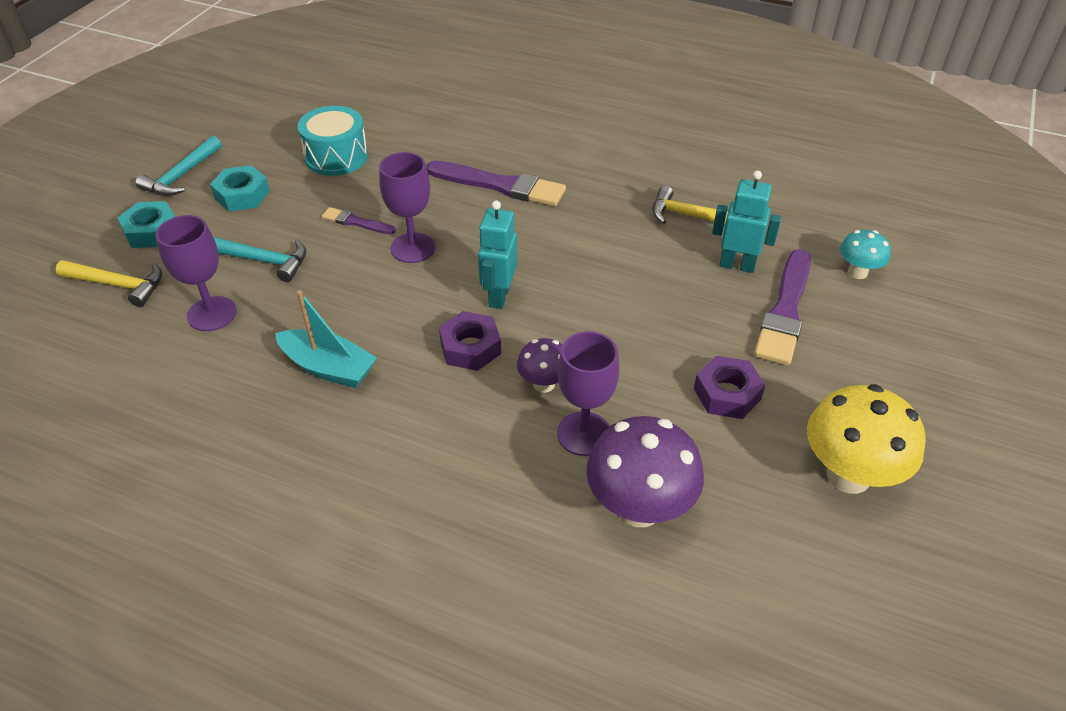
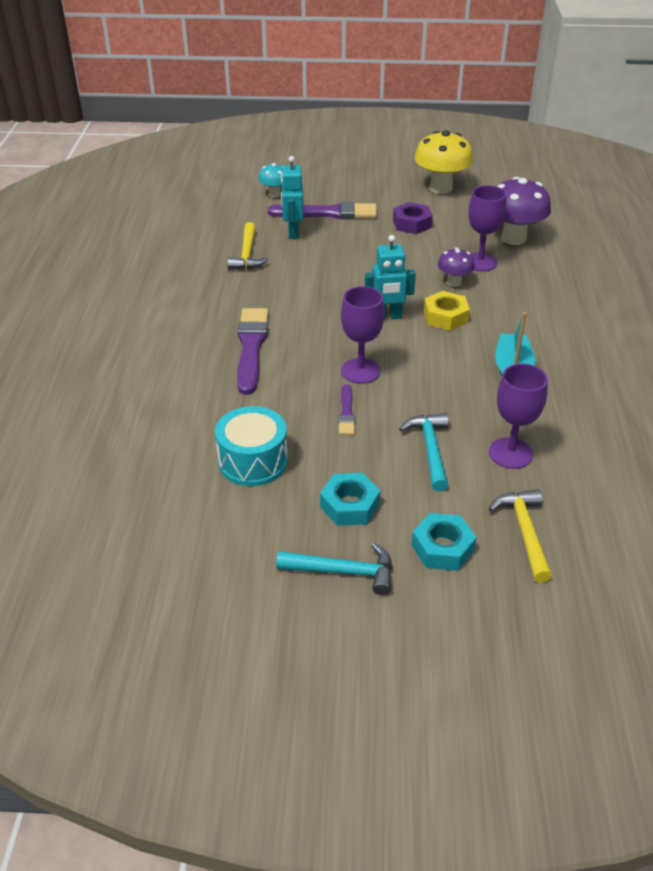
camera: 110 degrees left, 5 degrees down
purple nut [439,311,501,371] -> yellow nut [424,291,470,331]

